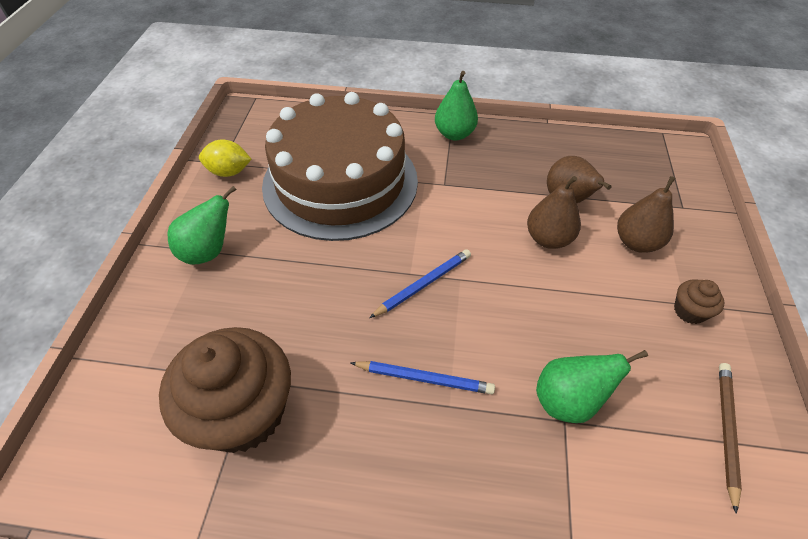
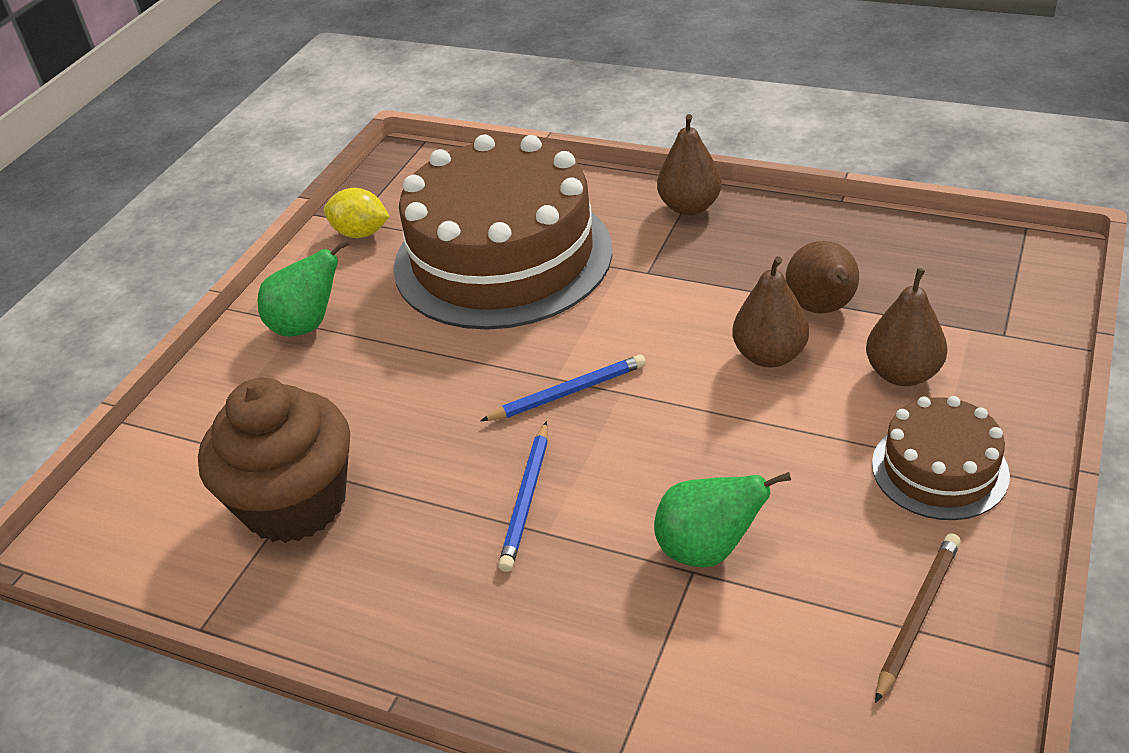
camera: 20 degrees right, 10 degrees down
blue pencil [351,361,495,394] -> blue pencil turned 75 degrees clockwise [498,421,548,572]
green pear [435,71,478,140] -> brown pear [657,114,722,215]
brown cupcake [674,280,724,324] -> brown cake [872,396,1010,520]

